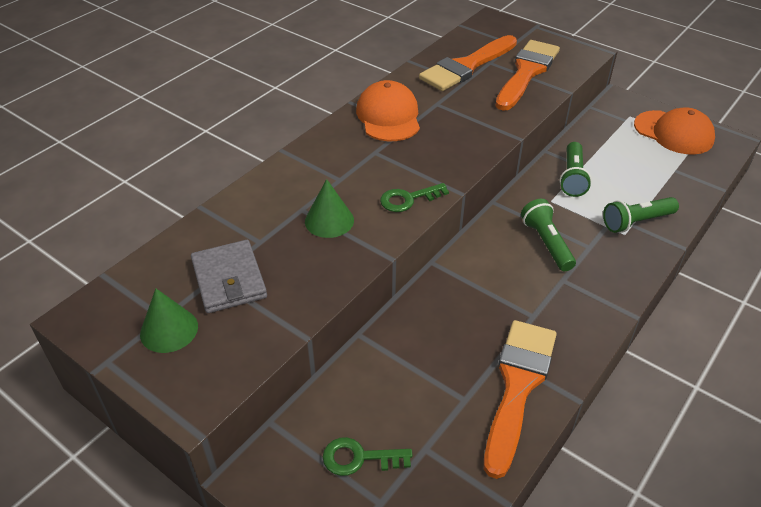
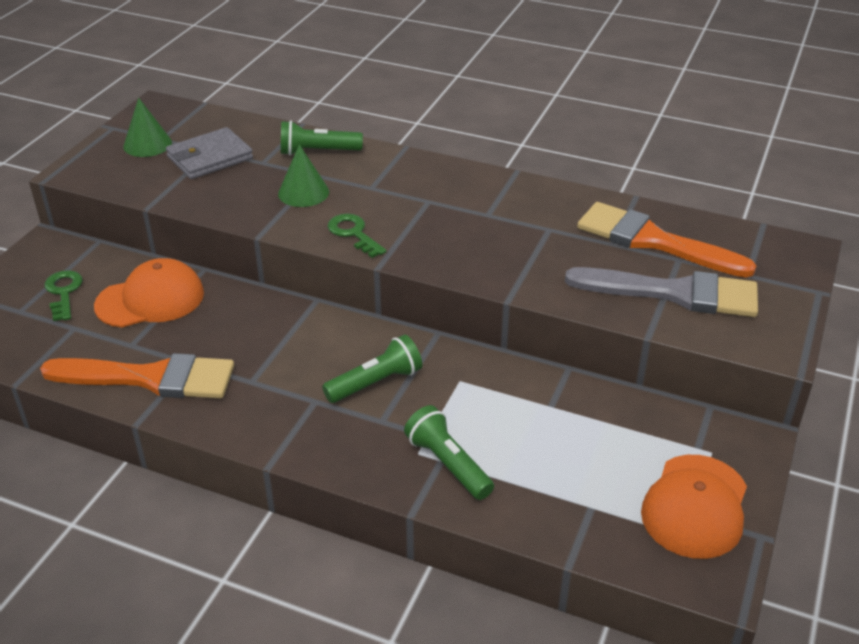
camera: 75 degrees right, 5 degrees down
orange cap [356,80,420,141] -> orange cap moved to [94,258,204,328]
orange brush [495,40,560,111] -> grey brush [565,267,758,317]
green flashlight [560,142,592,197] -> green flashlight moved to [281,120,363,155]

